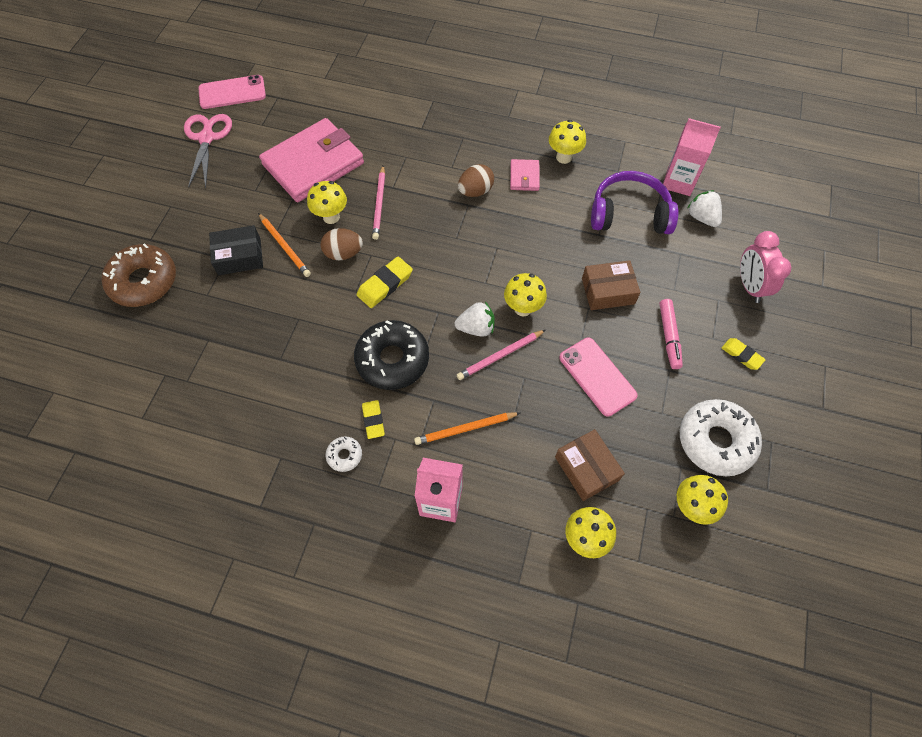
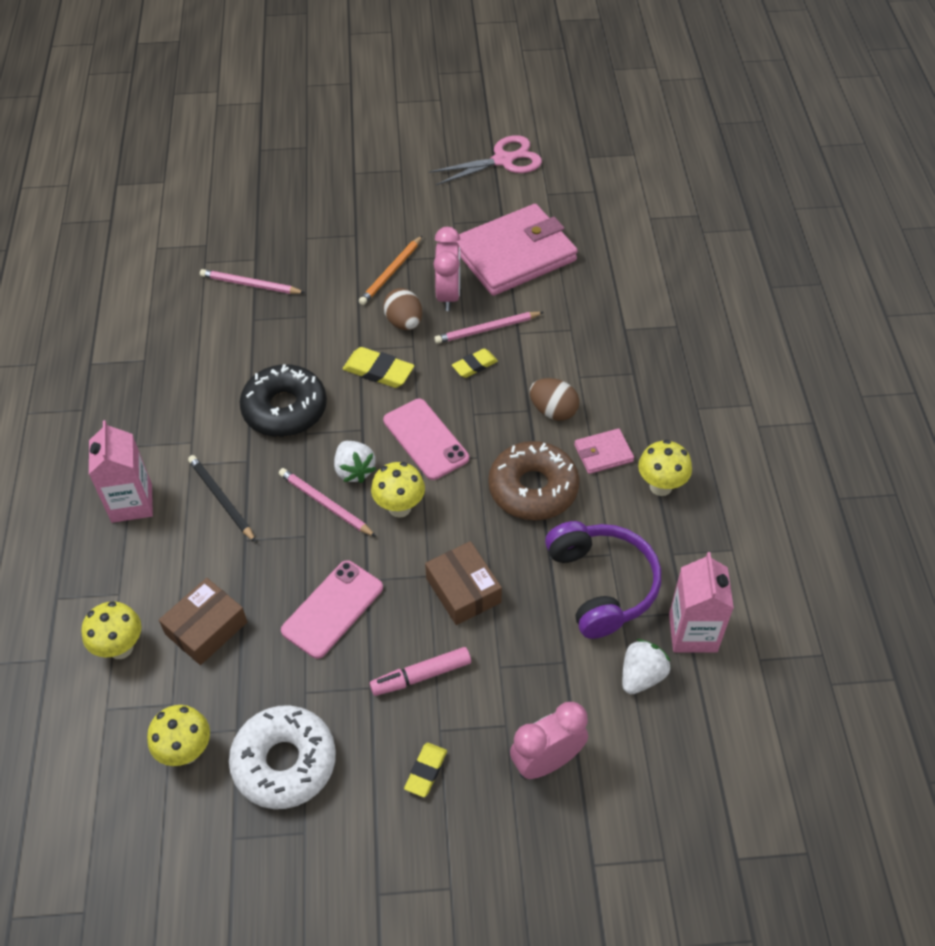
camera: 70 degrees right, 10 degrees down
brown donut [102,243,176,307] -> brown donut moved to [488,441,580,520]
pink phone [198,75,266,109] -> pink phone moved to [383,399,469,480]
black box [209,225,263,275] -> none
pink wallet [259,118,364,202] -> pink wallet turned 60 degrees counterclockwise [456,204,578,296]
yellow mushroom [307,181,347,224] -> pink clock [434,227,460,311]
white donut [326,436,362,472] -> none
yellow eraser [362,400,385,439] -> yellow eraser moved to [452,348,498,378]
orange pencil [414,412,520,445] -> black pencil [188,455,256,542]
none -> pink pencil [200,269,305,294]

